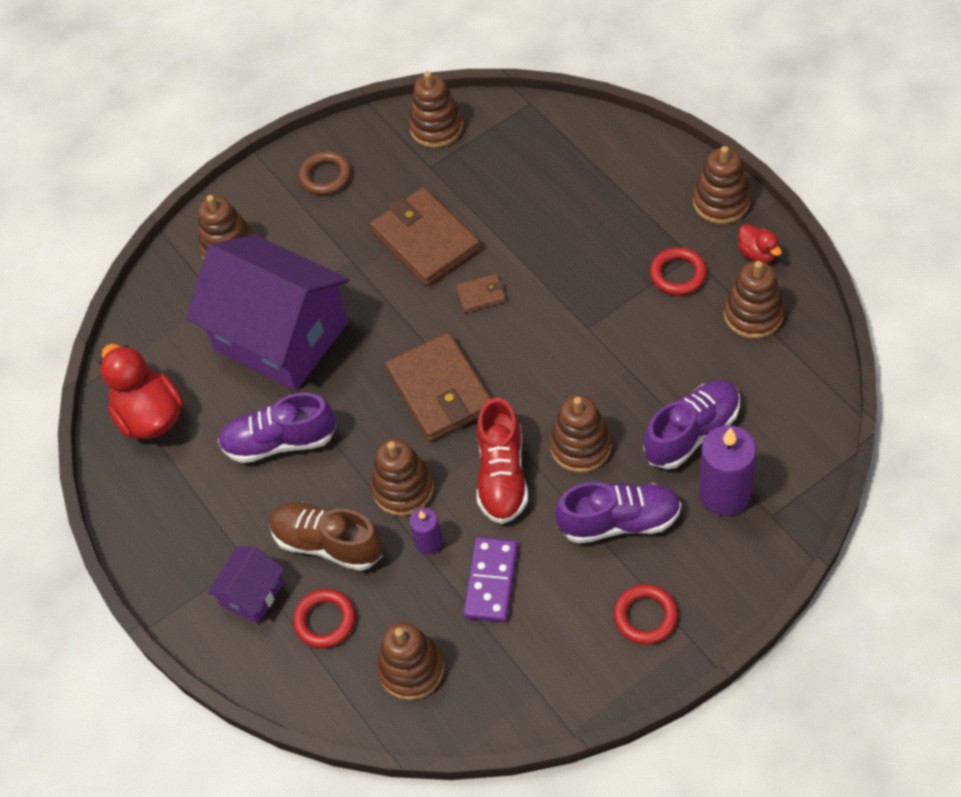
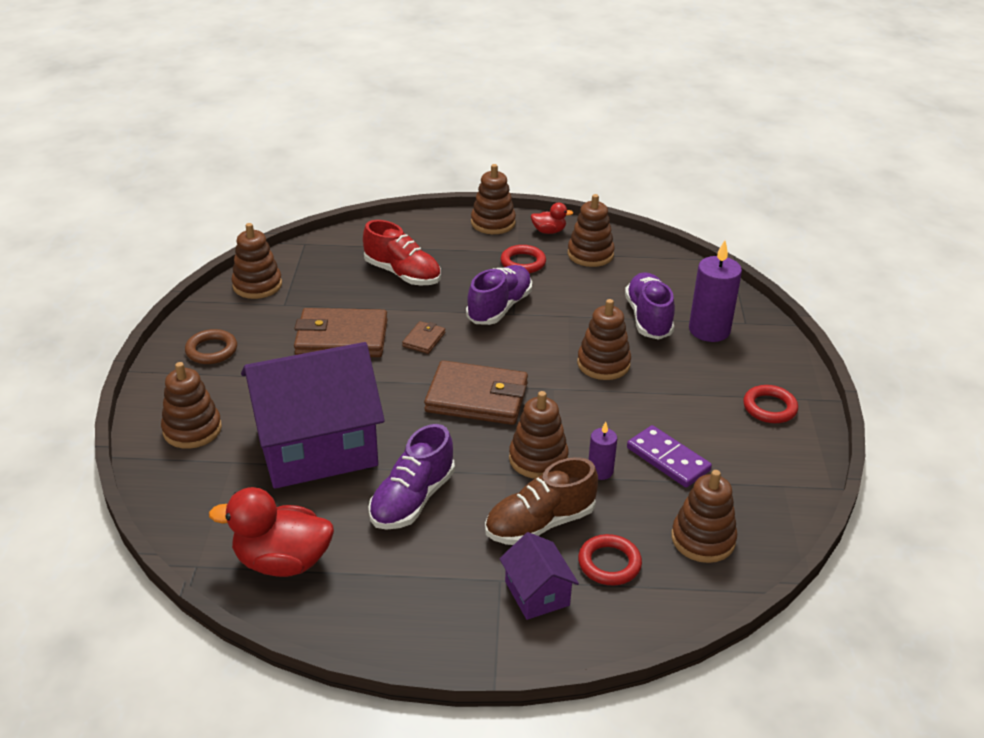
camera: 60 degrees left, 20 degrees down
red shoe [477,398,528,524] -> red shoe moved to [363,220,441,285]
purple shoe [555,482,681,544] -> purple shoe moved to [466,265,532,325]

